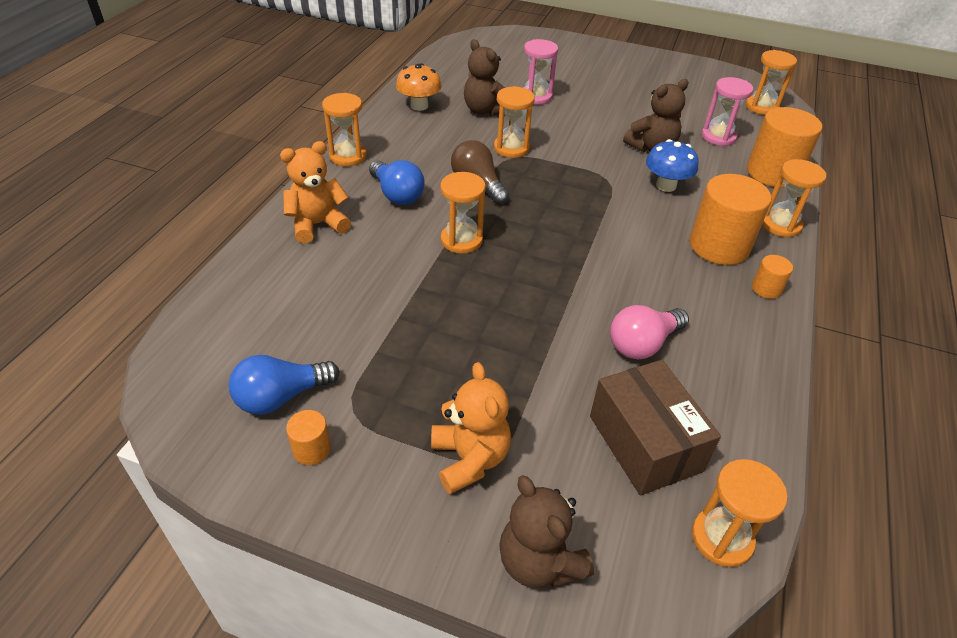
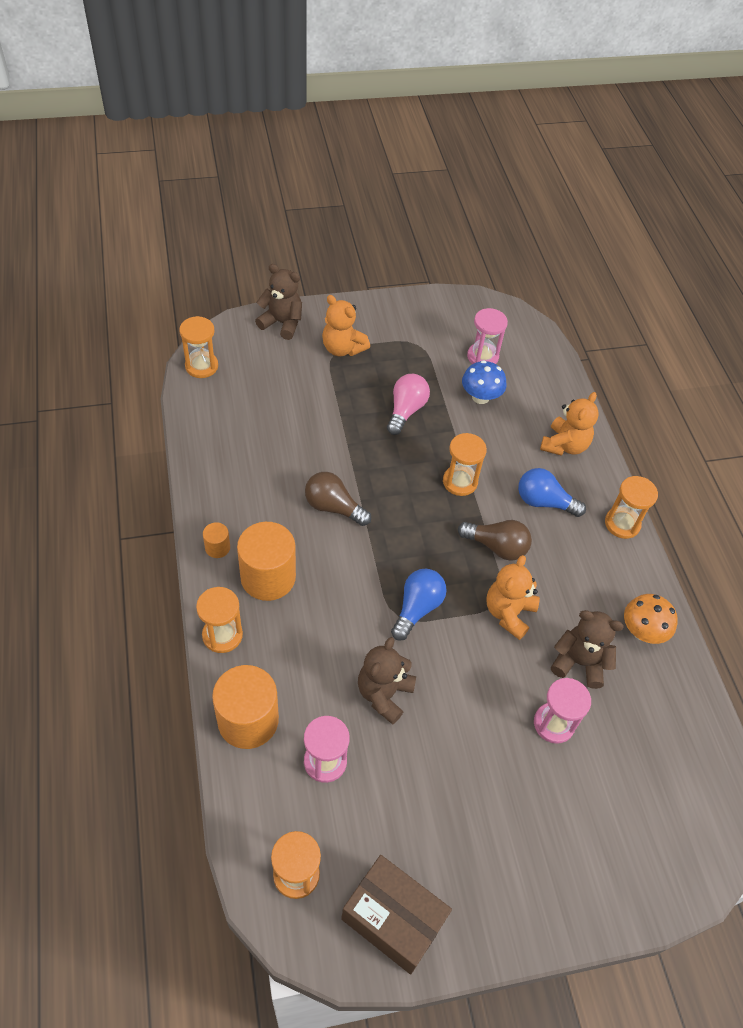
camera: 145 degrees right, 10 degrees up
blue light bulb [229,355,339,415] -> blue light bulb moved to [391,569,447,641]
orange cylinder [286,410,331,465] -> none
orange hourglass [494,86,535,158] -> orange teddy bear [486,555,540,640]
brown box [590,360,721,495] -> brown box moved to [341,855,452,974]
pink light bulb [610,305,689,359] -> pink light bulb moved to [387,374,430,435]
blue mushroom [646,139,699,192] -> blue mushroom moved to [462,360,507,404]
none -> brown light bulb [305,472,371,526]
none -> pink hourglass [467,308,508,364]

